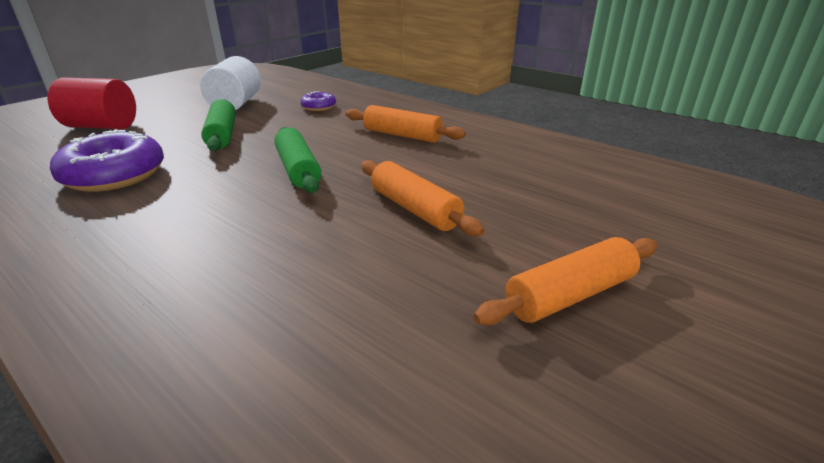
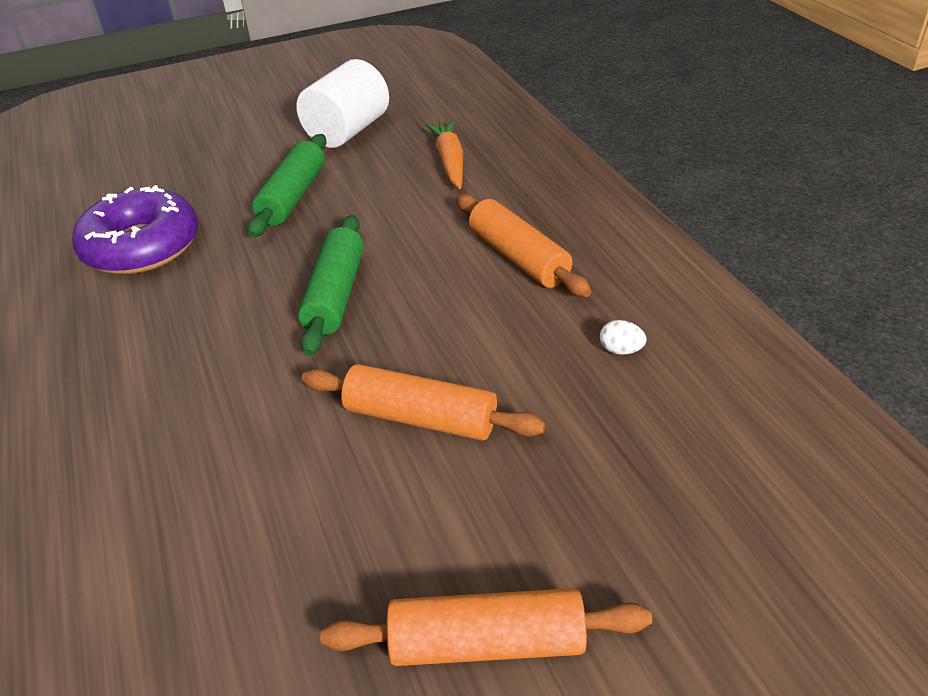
camera: 30 degrees right, 10 degrees up
red cylinder [47,77,136,129] -> none
purple donut [301,91,336,111] -> orange carrot [426,120,463,189]
orange rolling pin [361,160,485,236] -> orange rolling pin turned 60 degrees counterclockwise [302,364,545,441]
none -> white egg [600,320,646,355]

